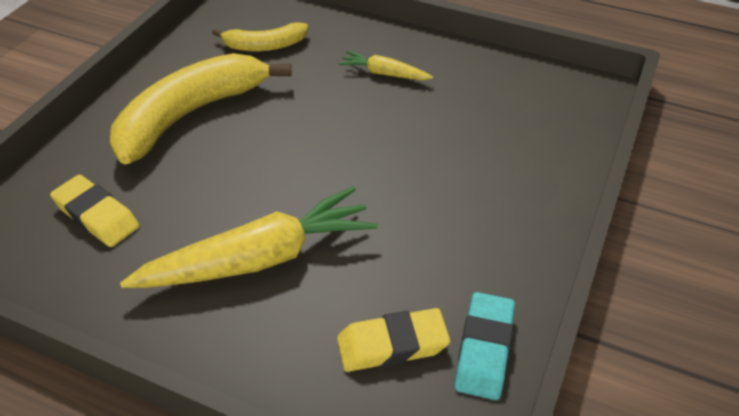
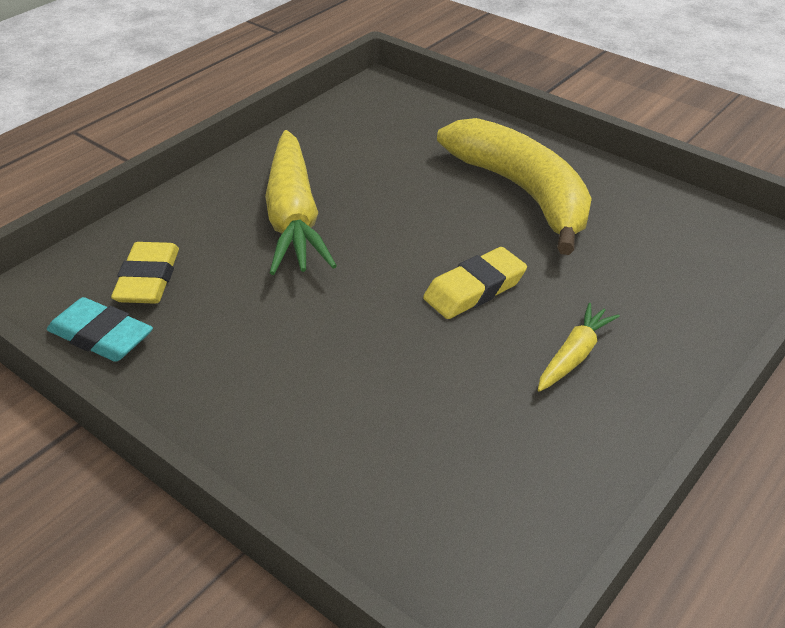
camera: 105 degrees right, 5 degrees down
yellow eraser [50,175,139,247] -> yellow eraser moved to [423,247,527,319]
yellow banana [212,22,308,51] -> none

